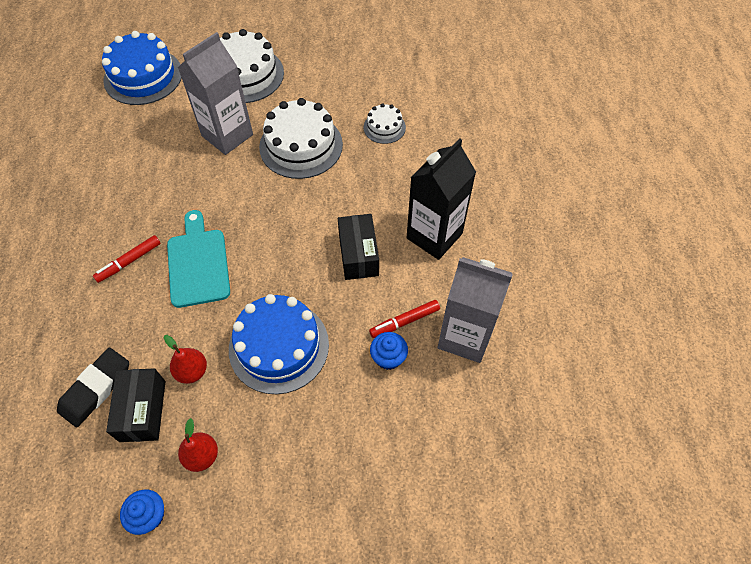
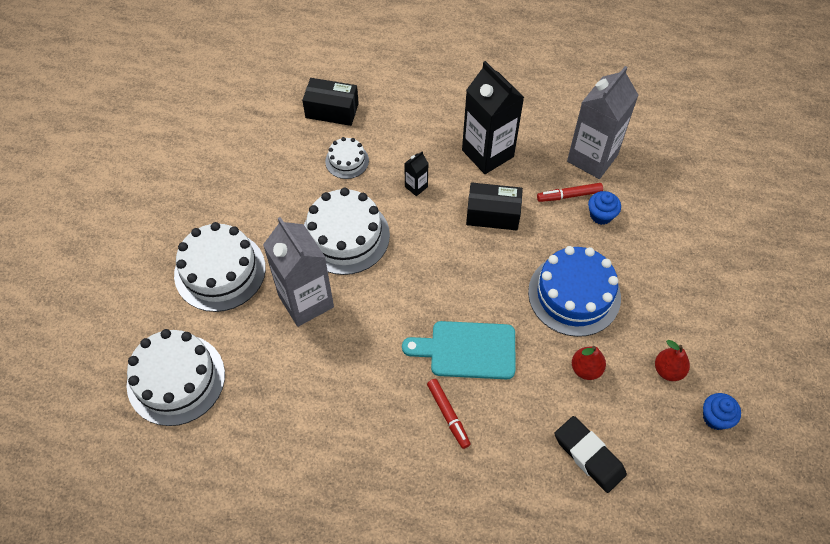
camera: 75 degrees left, 0 degrees up
blue cake [102,31,181,105] -> white cake [127,329,225,426]
black box [106,368,165,442] -> black box moved to [302,78,359,126]
red marker [369,300,440,338] -> red marker turned 90 degrees clockwise [537,183,603,202]
none -> black carton [404,151,429,196]

